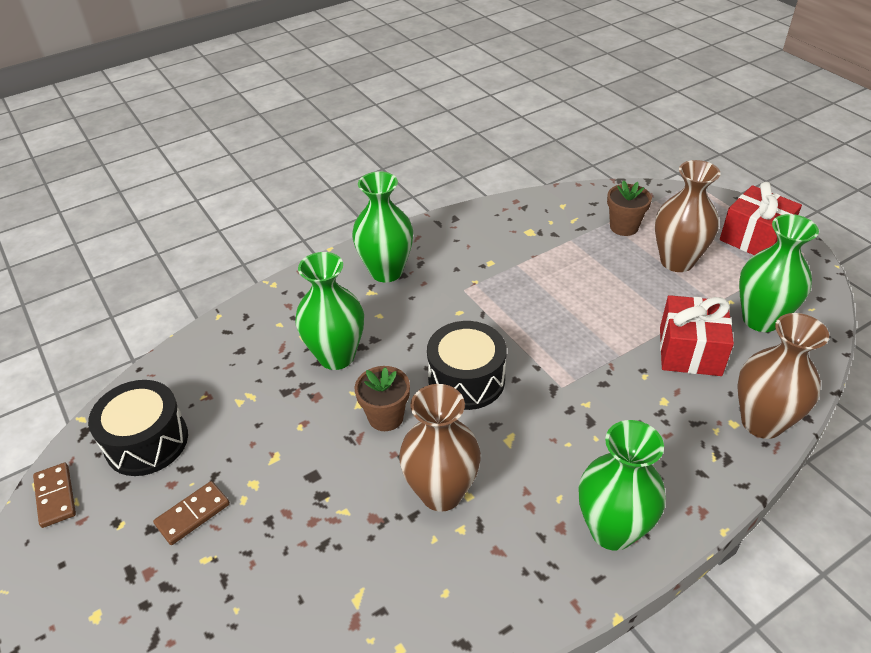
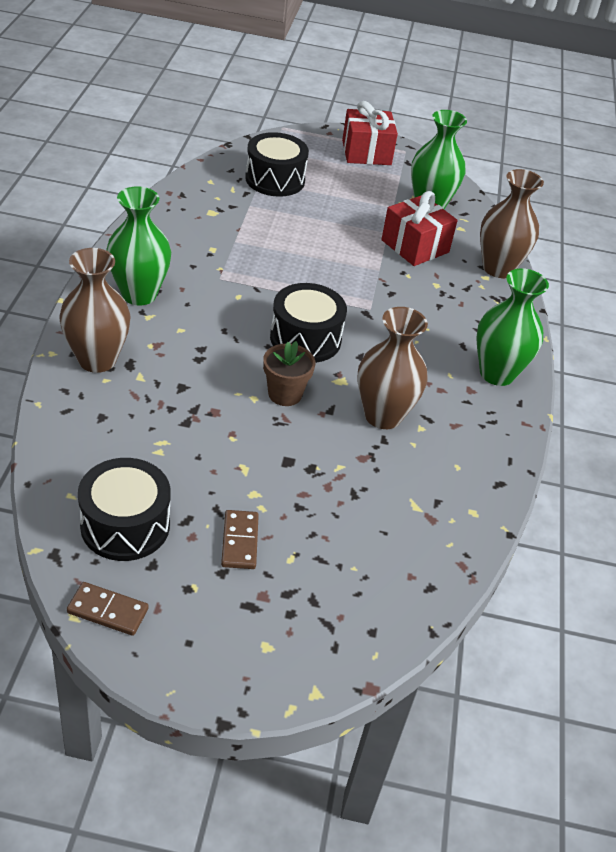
camera: 55 degrees left, 0 degrees up
green vase [295,252,364,370] -> none
brown flower pot [607,180,652,236] -> black drum [245,132,309,197]
brown vase [655,160,721,272] -> brown vase moved to [59,248,131,373]

